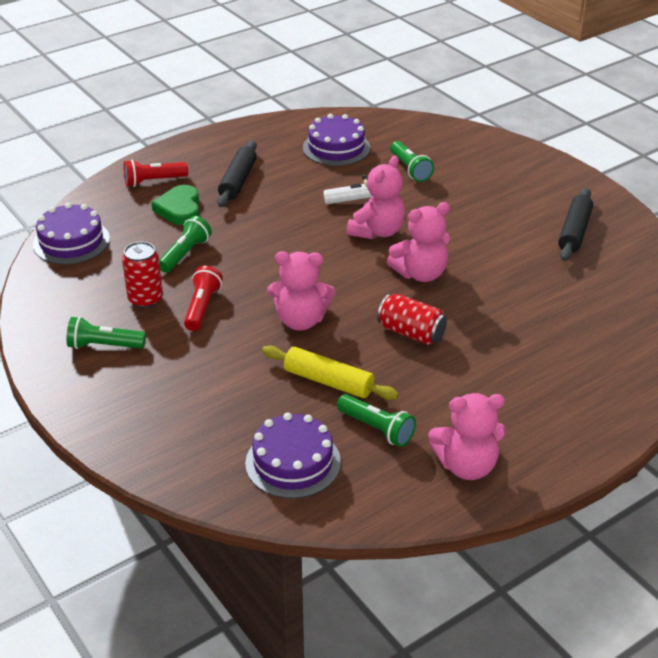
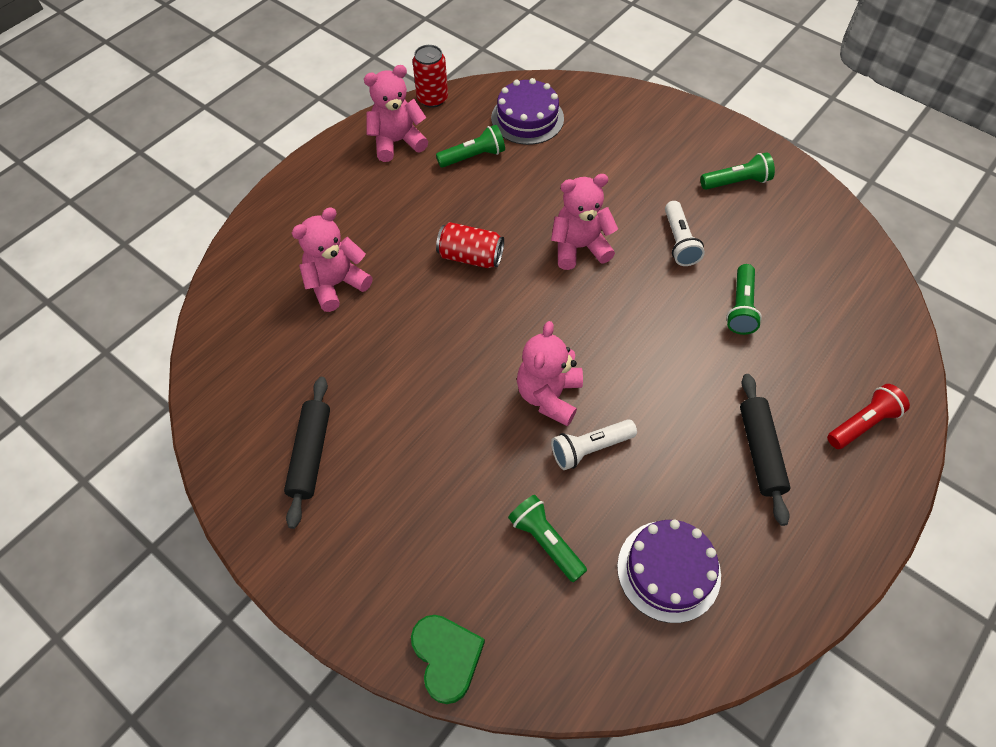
camera: 165 degrees right, 20 degrees up
purple cake [33,203,110,264] -> none
red can [122,242,163,308] -> red can moved to [412,45,448,108]
green heart [151,185,199,225] -> green heart moved to [411,615,485,704]
red flashlight [184,266,223,331] -> white flashlight [665,201,705,266]
yellow rolling pin [262,346,399,400] -> none
green flashlight [337,394,416,447] -> green flashlight turned 135 degrees clockwise [436,125,505,168]
pink teddy bear [387,202,450,282] -> pink teddy bear moved to [292,207,373,312]

